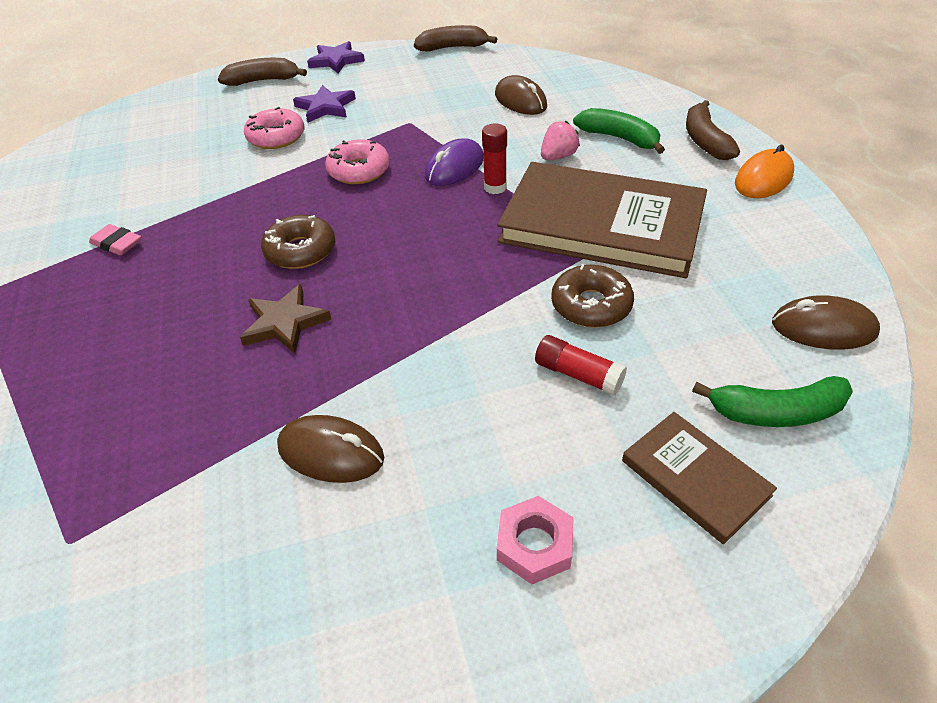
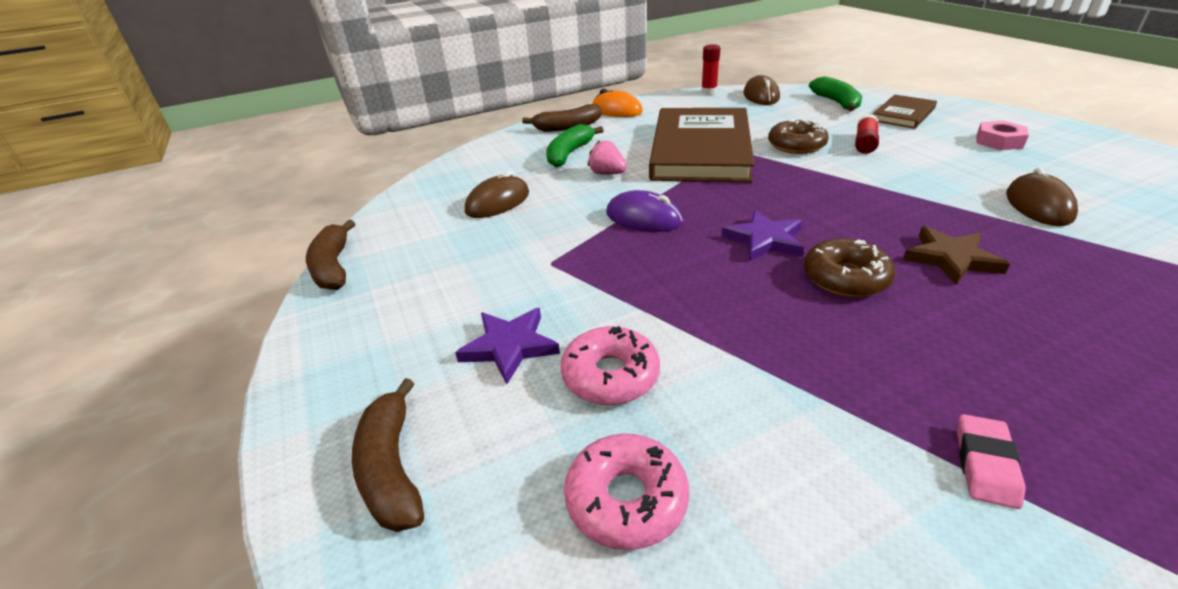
camera: 100 degrees left, 10 degrees down
purple star [307,41,365,73] -> purple star moved to [721,210,804,261]
pink donut [325,140,390,184] -> pink donut moved to [564,434,689,550]
red glue stick [482,124,507,194] -> red glue stick moved to [701,44,720,95]

